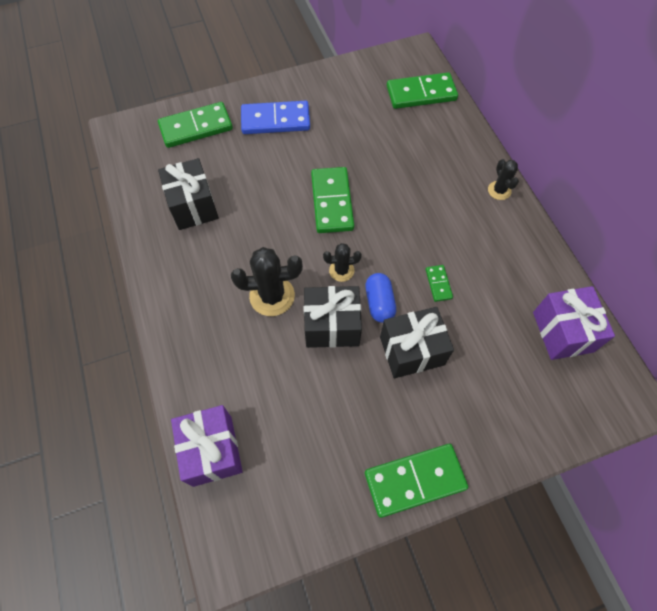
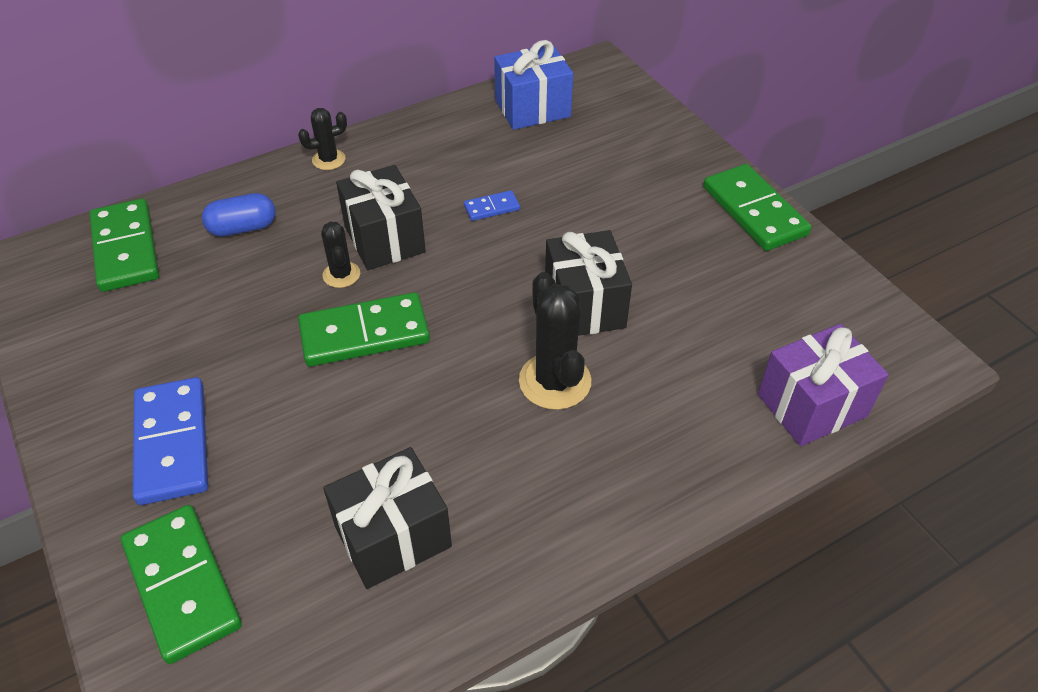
camera: 100 degrees left, 15 degrees down
black cactus [323,243,362,282] -> black cactus moved to [321,222,360,288]
blue capsule [365,273,396,323] -> blue capsule moved to [202,193,276,237]
black gift [380,307,454,378] -> black gift moved to [336,165,426,270]
green domino [426,265,453,302] -> blue domino [464,190,520,221]
purple gift [533,286,615,360] -> blue gift [494,40,573,130]

